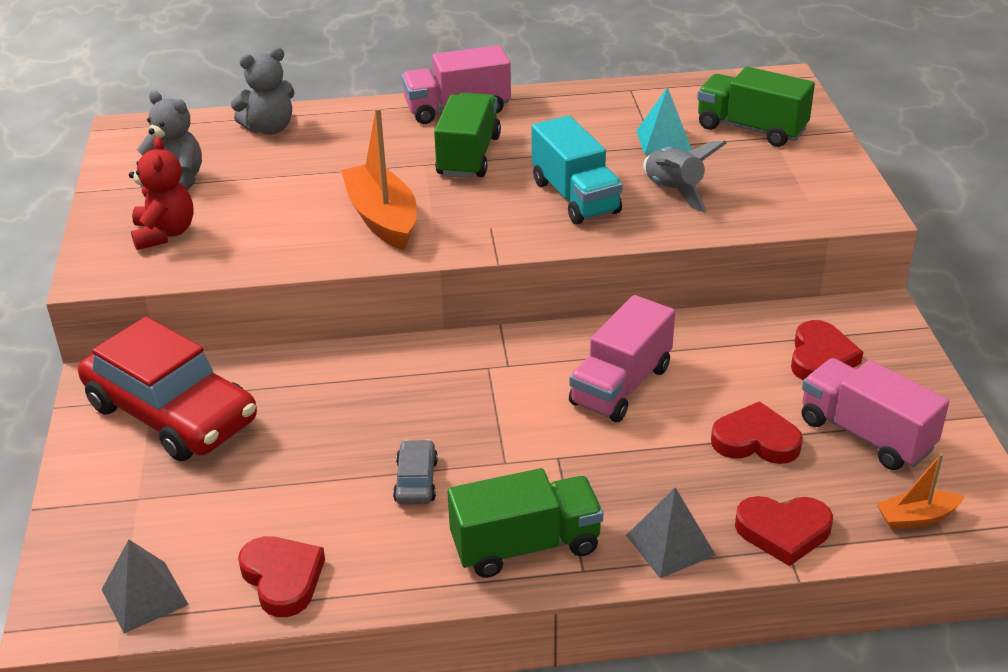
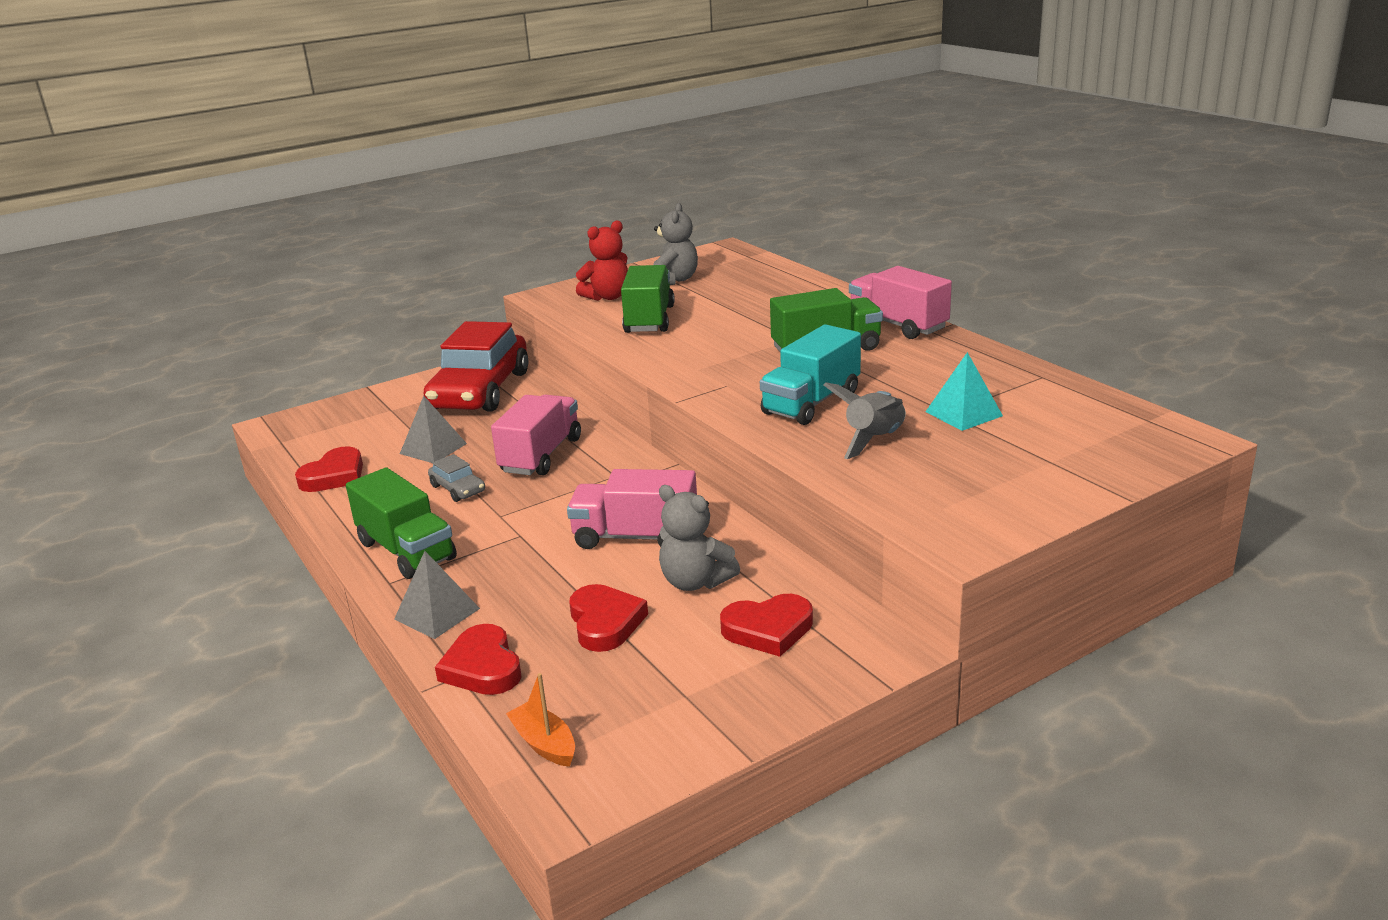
camera: 65 degrees right, 10 degrees down
grey pyramid [102,540,189,634] -> grey pyramid moved to [400,396,467,463]
grey teddy bear [231,47,295,134] -> grey teddy bear moved to [659,485,740,591]
orange boat [341,108,417,250] -> none
grey car [393,439,438,505] -> grey car turned 75 degrees clockwise [428,454,485,502]
green truck [697,66,815,147] -> green truck moved to [621,265,675,333]
pink truck [801,358,949,470] -> pink truck moved to [491,395,581,475]

